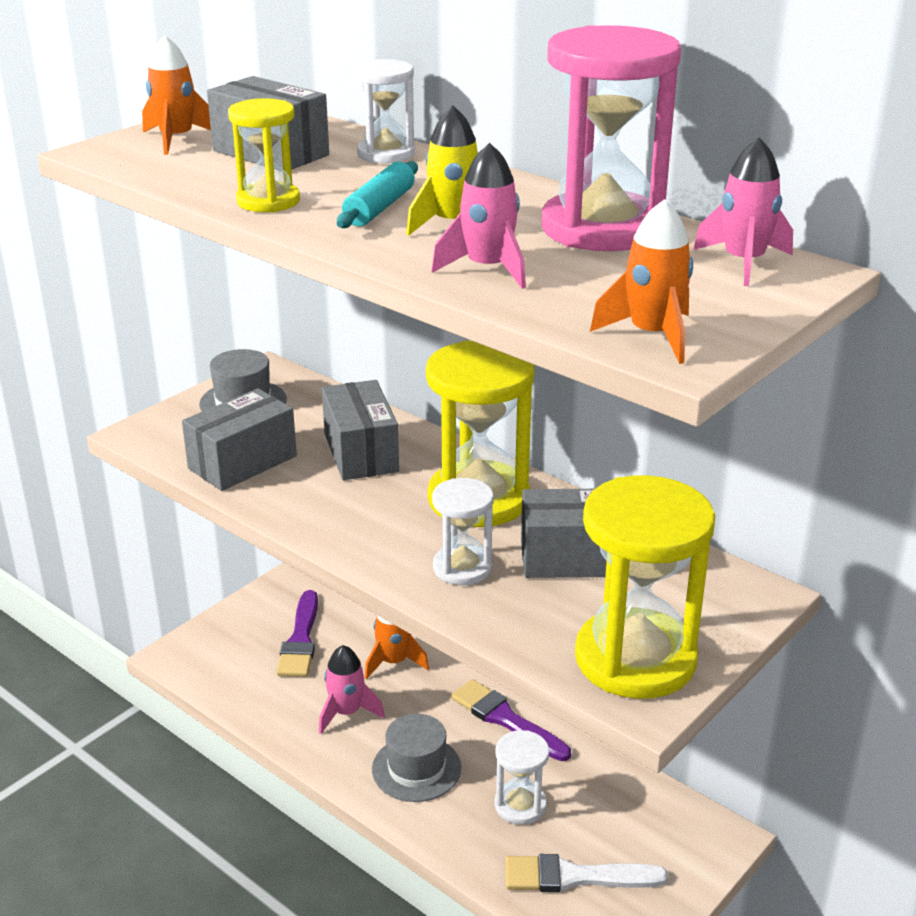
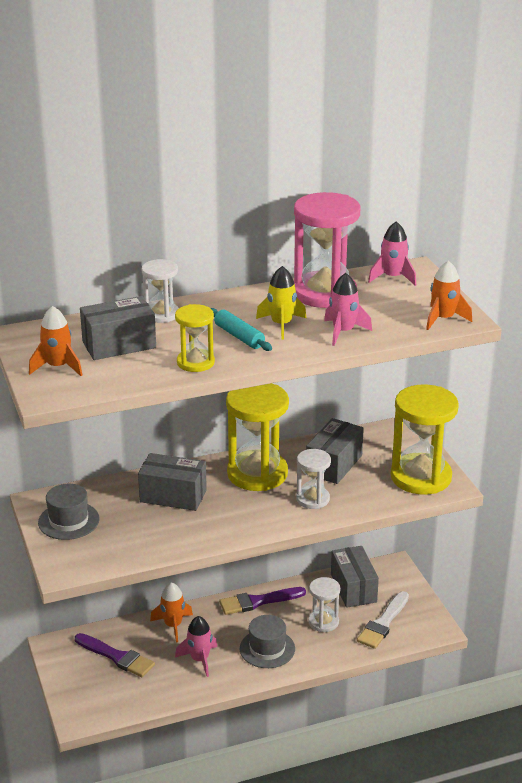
camera: 60 degrees left, 0 degrees up
grey box [182,388,297,491] -> grey box moved to [331,546,379,608]

